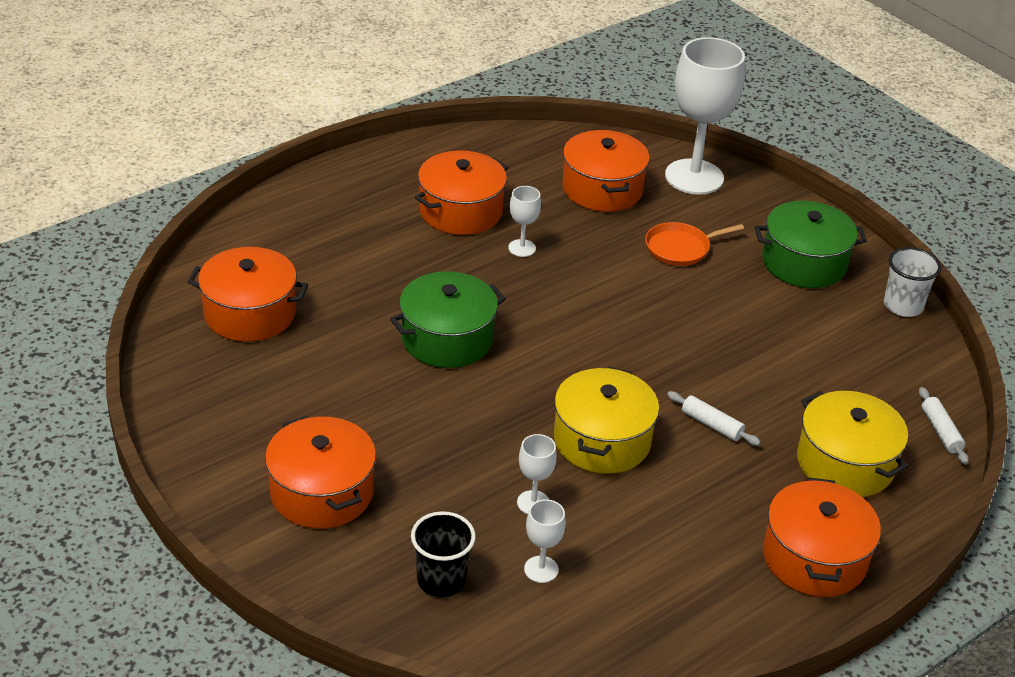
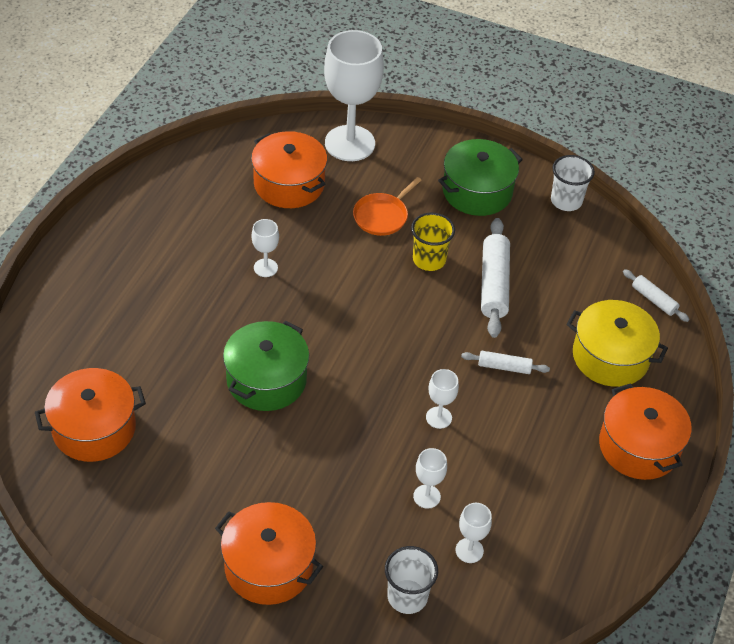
camera: 30 degrees left, 10 degrees up
black cup [411,511,476,597] -> white cup [385,546,438,614]
orange pot [415,151,509,235] -> none
yellow pot [554,367,659,474] -> white goblet [426,369,459,429]
none -> yellow cup [411,213,455,271]
none -> white rolling pin [481,218,510,338]

